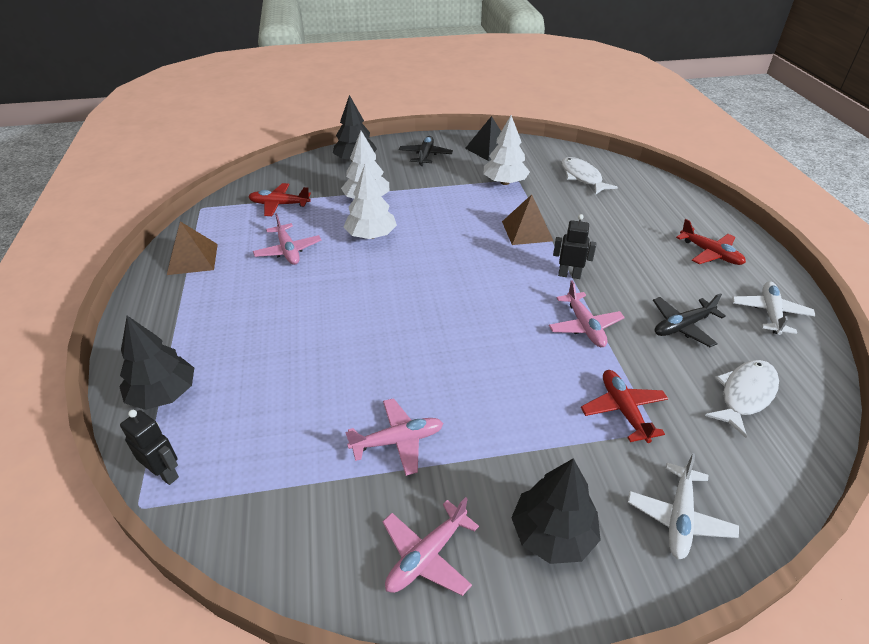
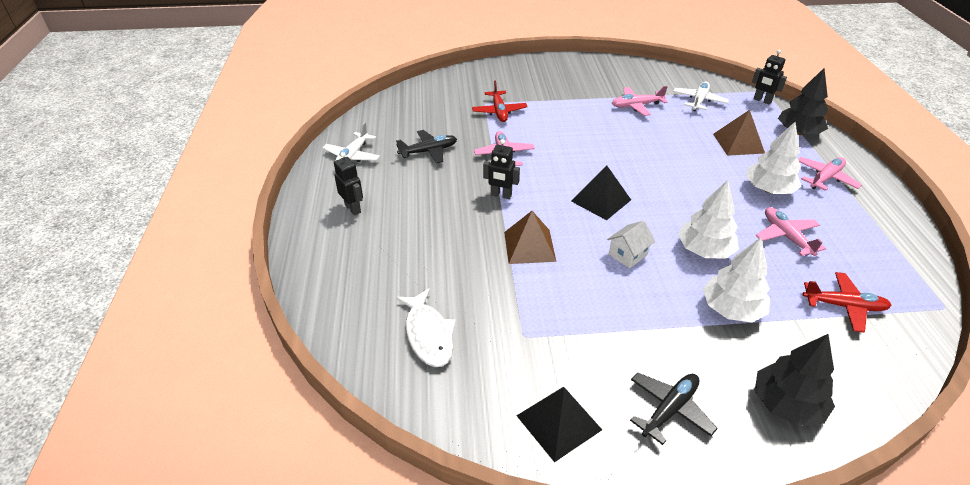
camera: 175 degrees left, 0 degrees up
brown pyramid [167,221,218,275] -> brown pyramid moved to [713,110,765,156]
pink plane [382,497,479,596] -> pink plane moved to [798,157,862,191]
black plane [399,136,453,166] -> black plane turned 150 degrees counterclockwise [630,372,718,445]
white tree [484,115,530,185] -> white tree moved to [745,122,801,194]
black tree [511,458,601,564] -> none
white plane [628,453,739,559] -> white plane moved to [673,82,729,111]
red plane [676,219,746,265] -> black robot [334,152,363,215]
white fish [705,360,779,438] -> none
none -> black pyramid [571,166,631,220]
none -> white house [607,221,655,268]

